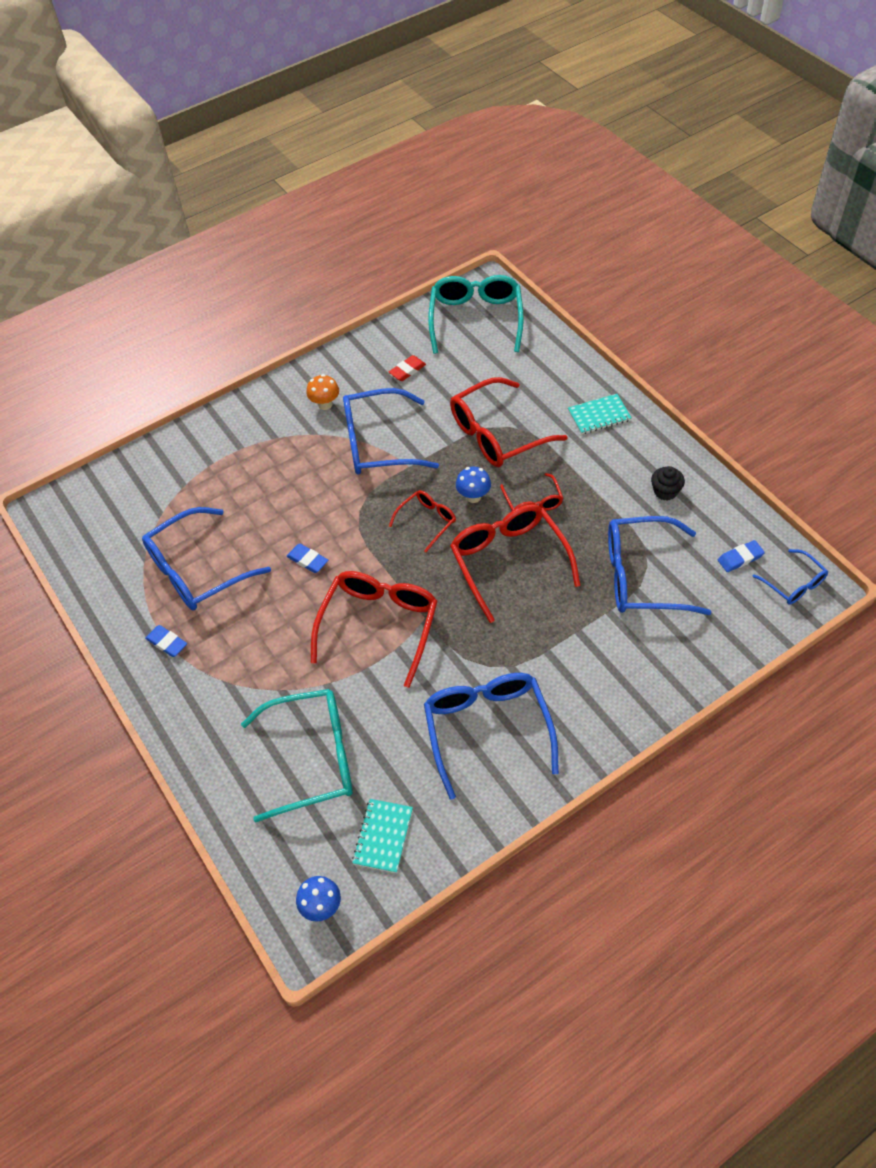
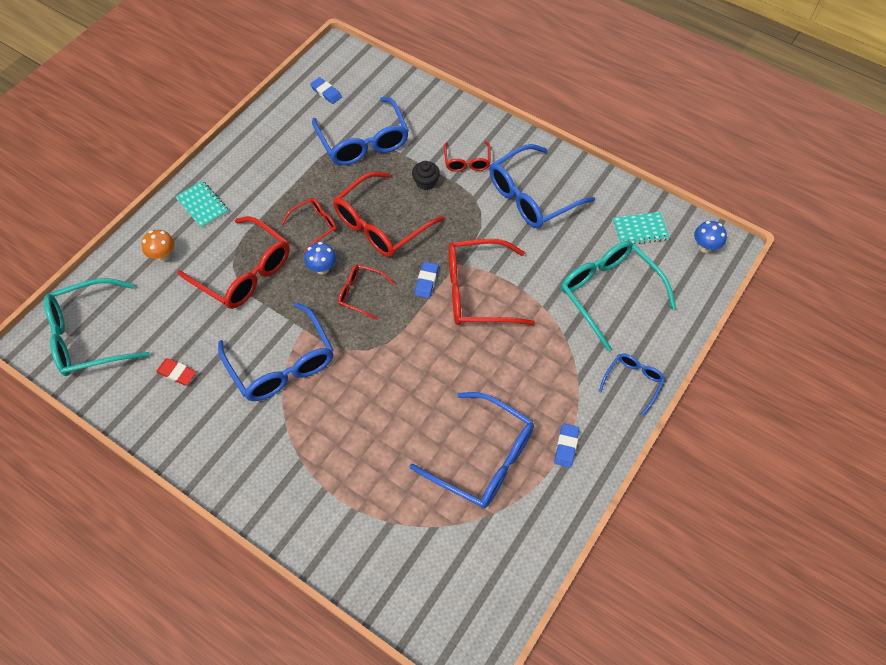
camera: 115 degrees left, 5 degrees up
blue eraser [286,544,328,573] -> blue eraser moved to [415,262,439,298]
orange mushroom [306,374,339,410] -> orange mushroom moved to [141,230,174,262]
black cupcake [651,466,685,500] -> black cupcake moved to [412,161,440,190]
blue glasses [752,549,828,605] -> blue glasses moved to [599,353,665,416]
none -> red glasses [444,141,490,172]

